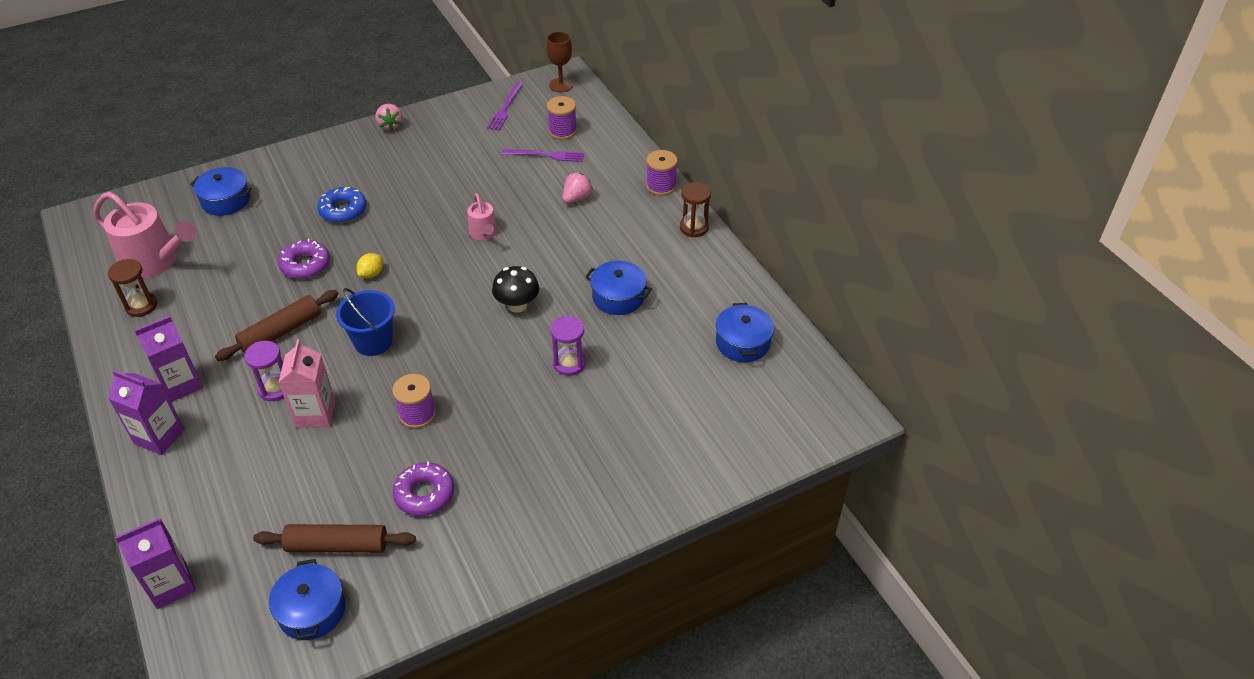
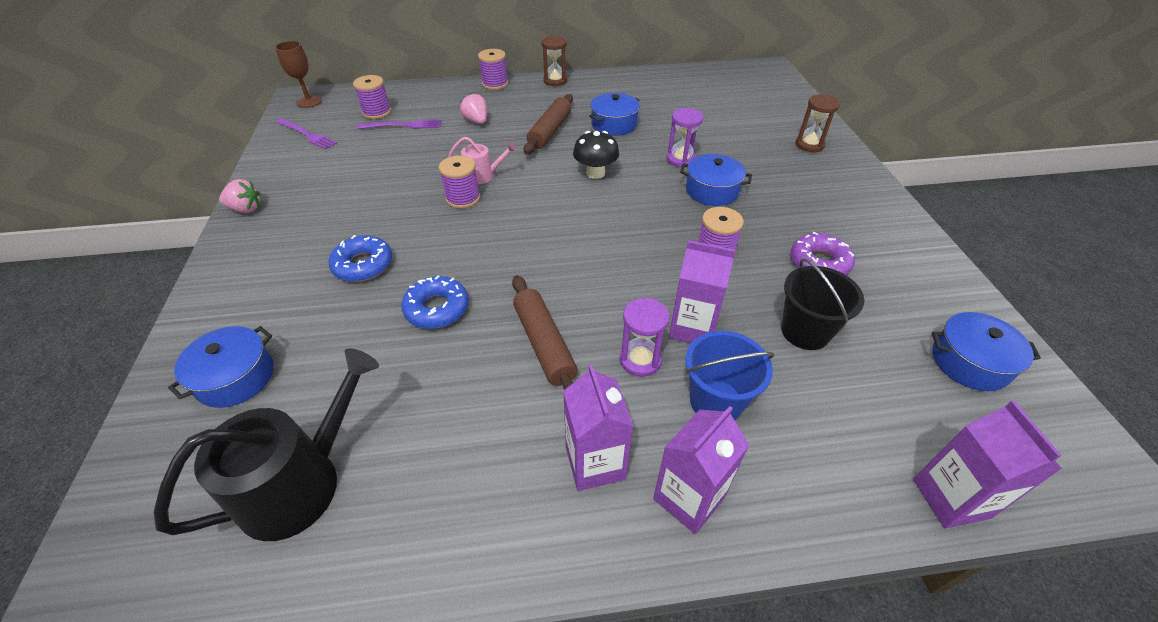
camera: 70 degrees left, 0 degrees up
pink watering can [94,192,196,278] -> black watering can [154,348,379,541]
brown hourglass [108,259,157,317] -> brown hourglass moved to [795,94,840,152]
brown rolling pin [253,524,416,553] -> brown rolling pin moved to [524,94,573,154]
purple donut [278,239,330,279] -> blue donut [401,275,469,329]
pink carton [279,340,335,428] -> purple carton [669,240,736,343]
blue bucket [336,288,395,356] -> blue bucket moved to [685,331,774,420]
yellow lemon [357,253,383,278] -> none
purple fork [501,149,584,162] -> purple fork turned 60 degrees clockwise [356,119,441,129]
blue pot [716,303,774,362] -> blue pot moved to [680,154,752,206]
none -> purple spool [439,155,480,209]
none -> black bucket [781,258,864,350]

